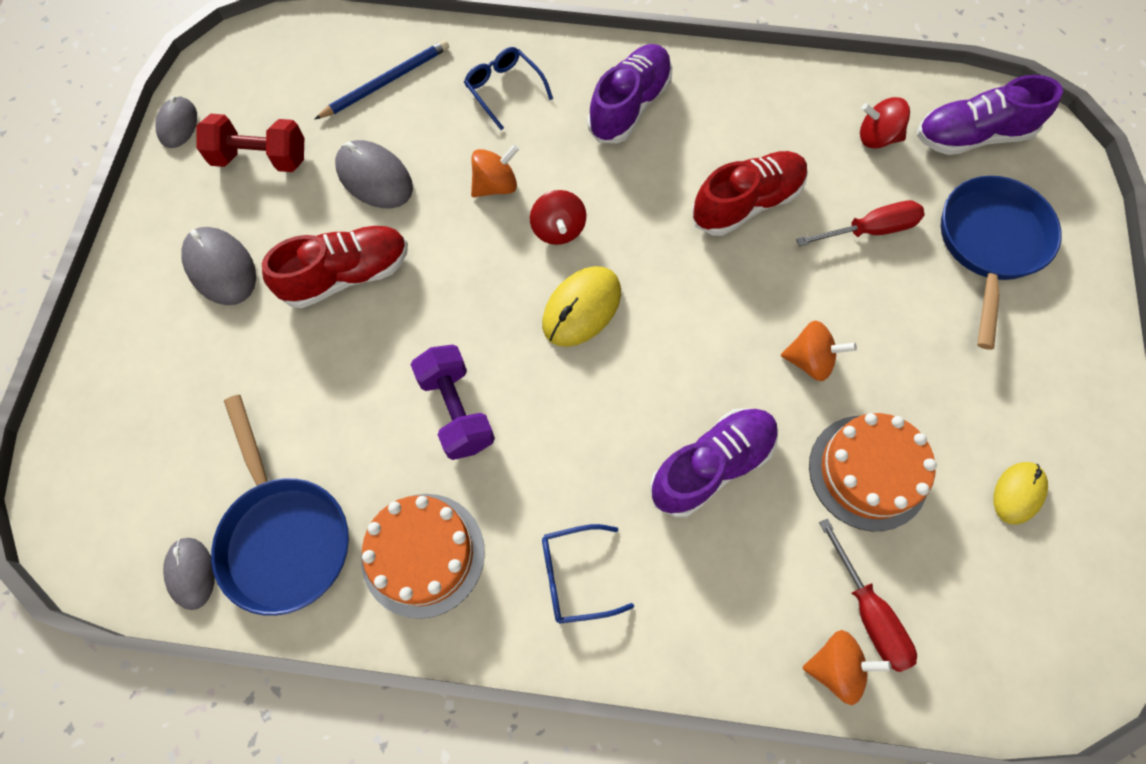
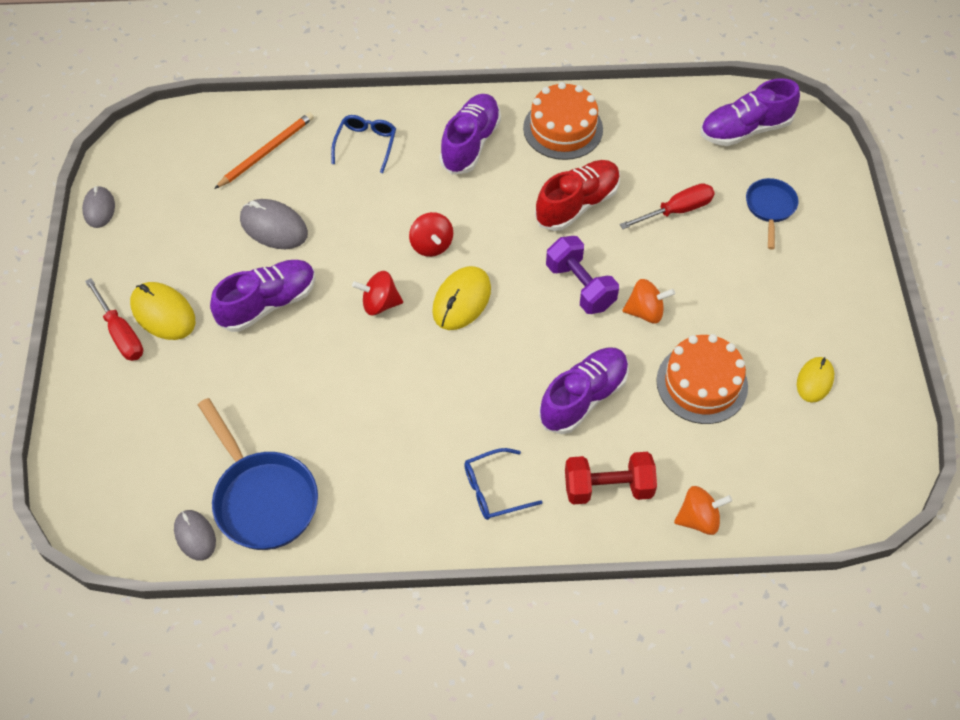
camera: 10 degrees left, 10 degrees down
grey mouse [181,227,256,305] -> yellow mouse [130,282,195,340]
red dumbbell [197,114,304,172] -> red dumbbell moved to [565,452,657,505]
red shoe [262,226,408,308] -> purple shoe [210,260,316,332]
blue pencil [315,40,449,119] -> orange pencil [214,112,314,189]
orange cake [361,494,485,619] -> orange cake moved to [523,82,603,160]
purple dumbbell [411,345,495,460] -> purple dumbbell moved to [546,236,619,314]
blue glasses [464,47,553,130] -> blue glasses turned 60 degrees clockwise [331,115,396,173]
orange spinning top [471,144,519,197] -> none
red screwdriver [819,518,917,672] -> red screwdriver moved to [85,278,143,361]
red spinning top [860,97,910,149] -> red spinning top moved to [352,271,403,315]
blue pan [941,176,1062,350] -> blue pan [746,178,799,249], size x0.58

